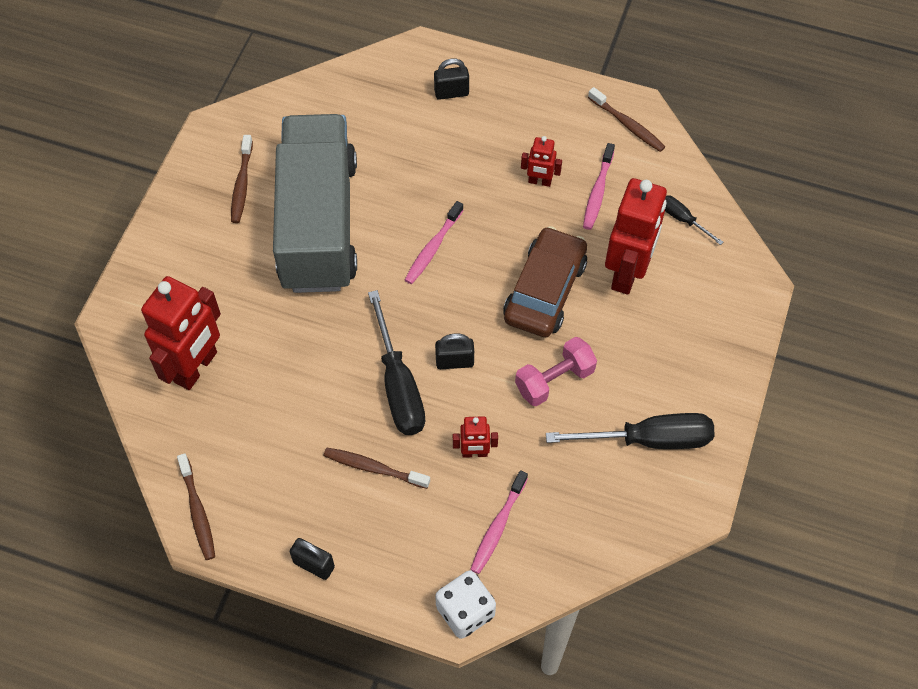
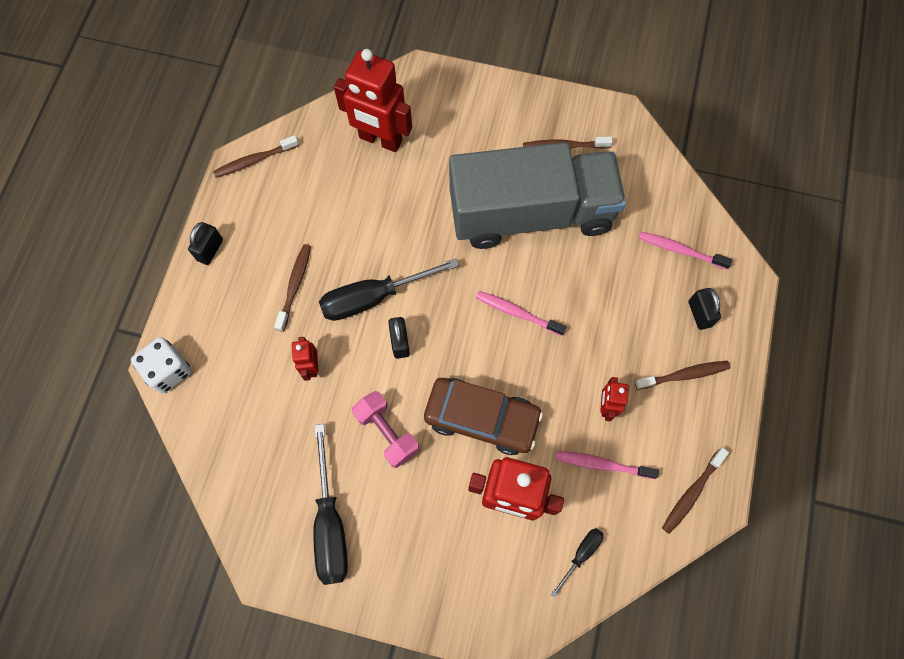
camera: 85 degrees right, 10 degrees up
pink toothbrush [470,470,528,574] -> pink toothbrush moved to [639,232,733,269]
none -> brown toothbrush [635,361,730,390]

